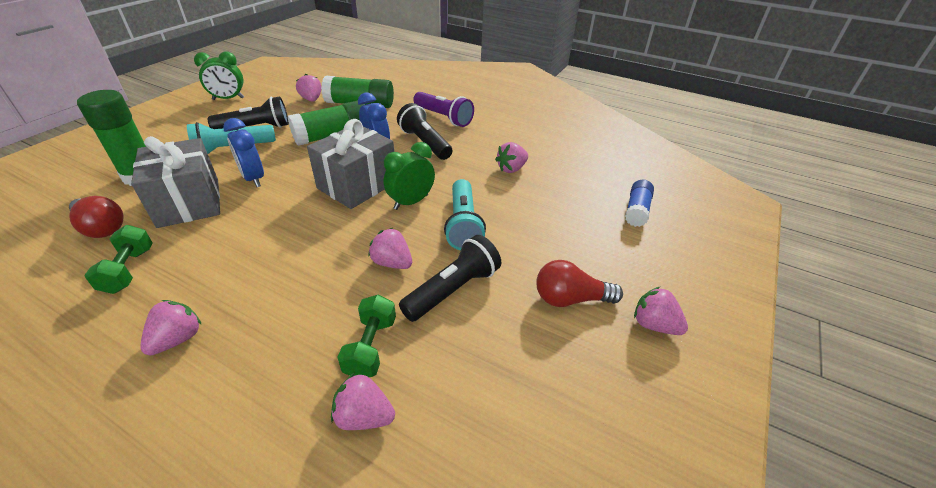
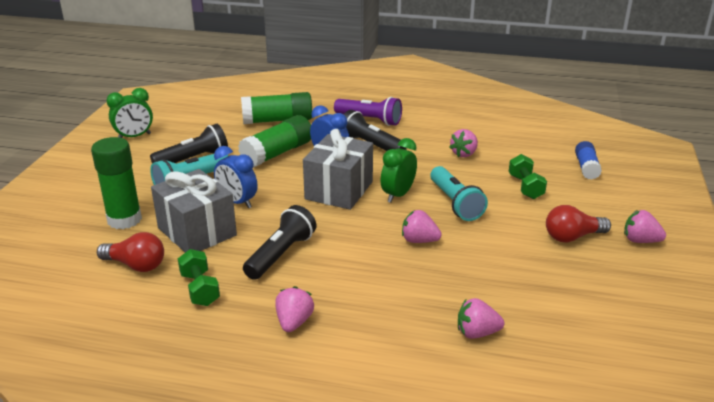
camera: 15 degrees left, 10 degrees down
pink strawberry [296,74,321,102] -> none
green dumbbell [337,295,396,377] -> green dumbbell moved to [509,154,547,199]
black flashlight [399,235,501,322] -> black flashlight moved to [243,205,316,280]

